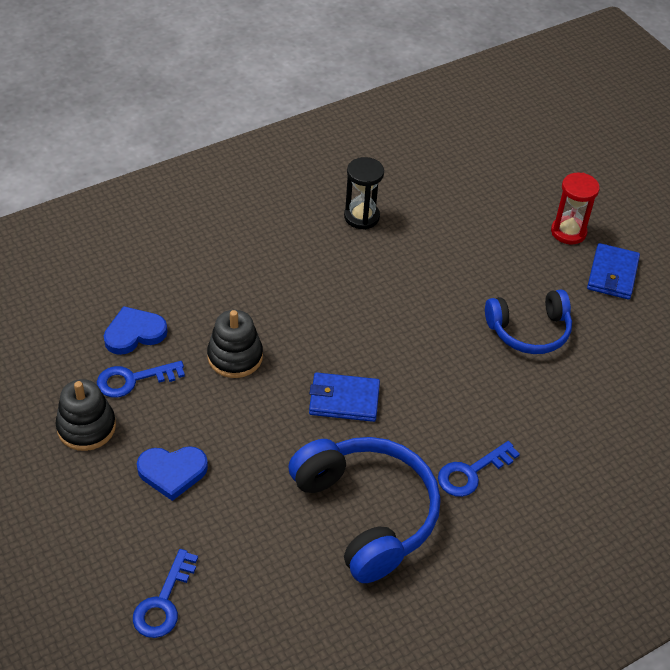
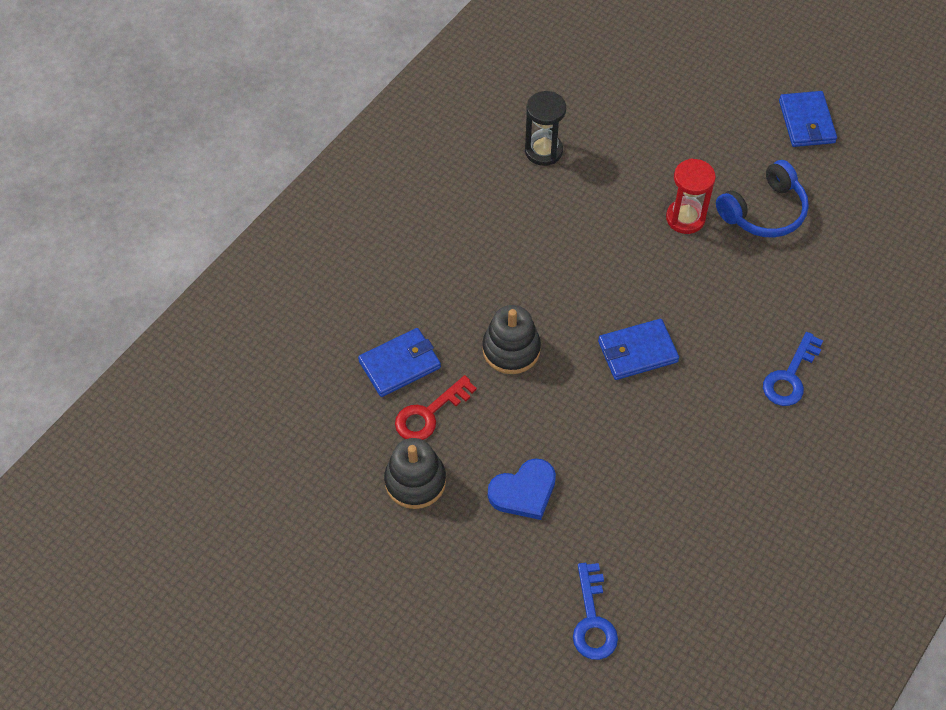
camera: 20 degrees left, 10 degrees up
blue key [97,361,185,398] -> red key [395,375,477,440]
blue heart [104,306,168,355] -> blue wallet [358,328,441,397]
blue headphones [288,437,441,583] -> none
red hourglass [551,173,600,244] -> red hourglass moved to [666,158,716,234]

